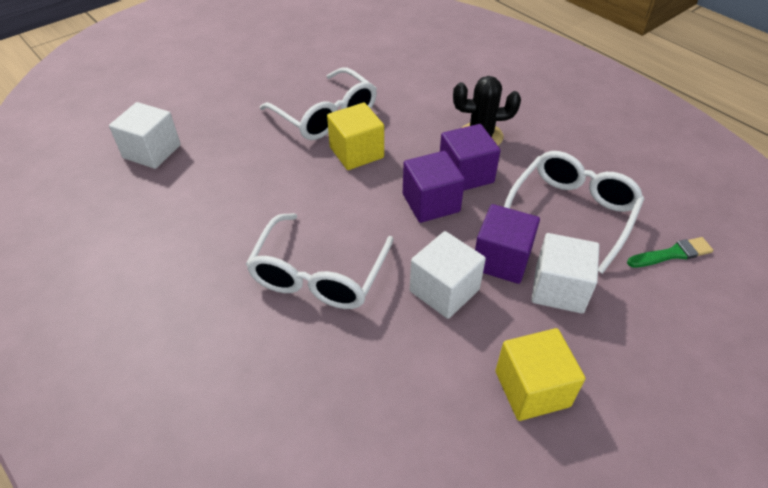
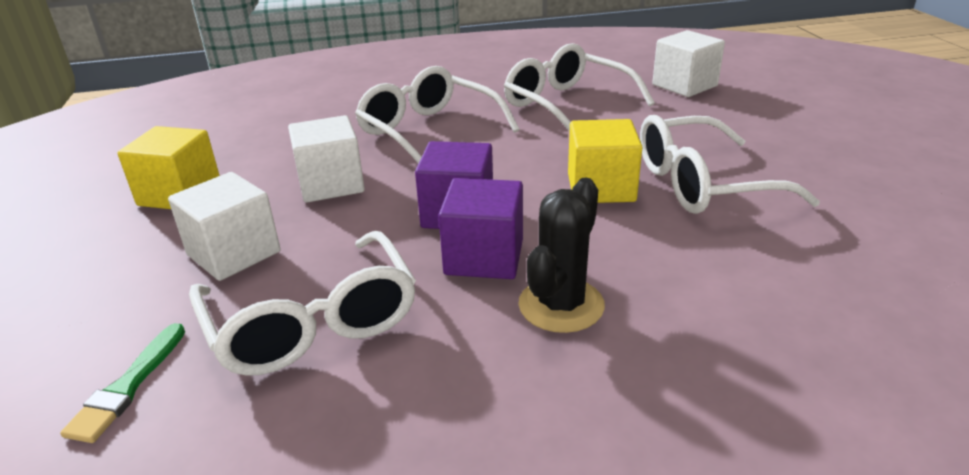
camera: 120 degrees right, 15 degrees down
purple cube [475,204,540,284] -> none
none -> white glasses [504,43,655,132]

